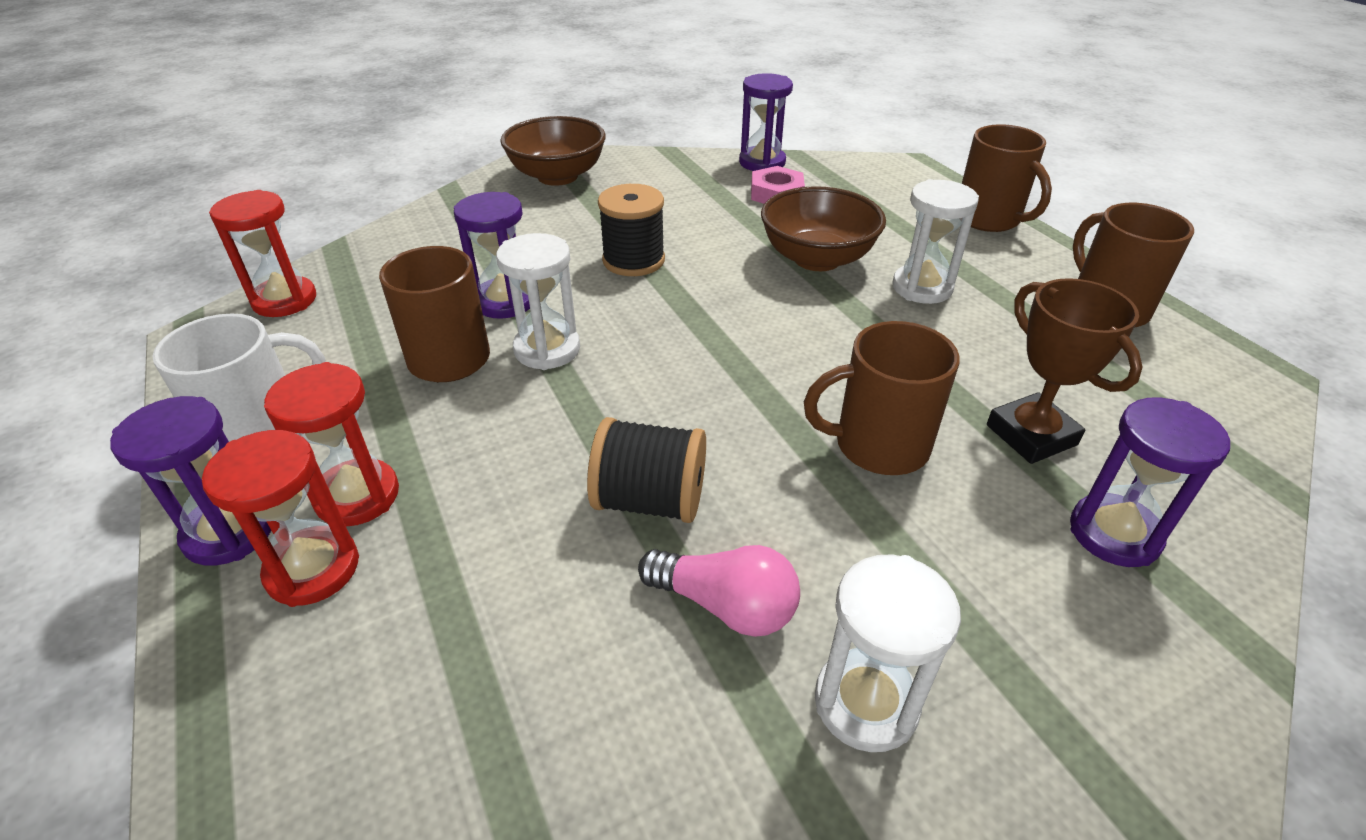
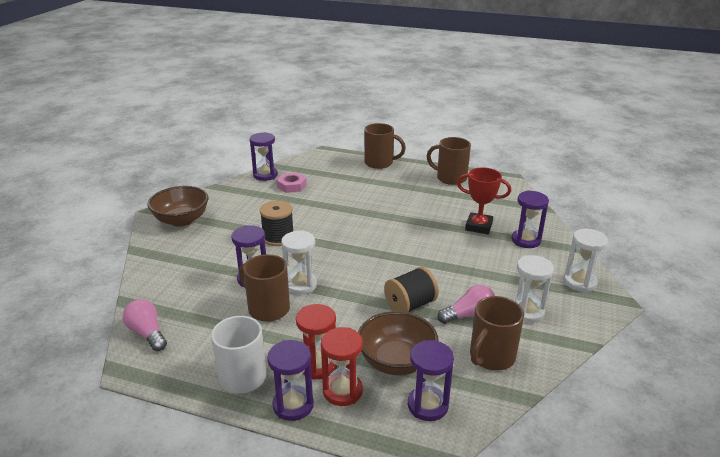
camera: 45 degrees left, 10 degrees down
red hourglass [209,190,316,317] -> pink light bulb [123,299,167,351]
brown bowl [761,186,886,271] -> brown bowl moved to [358,311,439,375]
brown mug [804,321,959,475] -> brown mug moved to [470,296,524,371]
white hourglass [892,179,979,304] -> white hourglass moved to [564,229,608,293]
brown trophy [987,278,1142,464] -> red trophy [457,168,511,234]
none -> purple hourglass [408,340,454,421]

